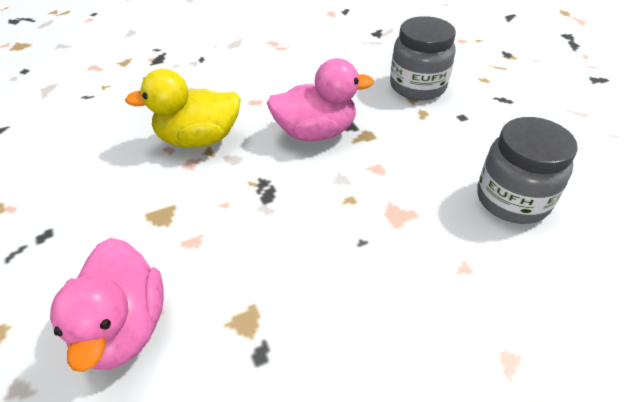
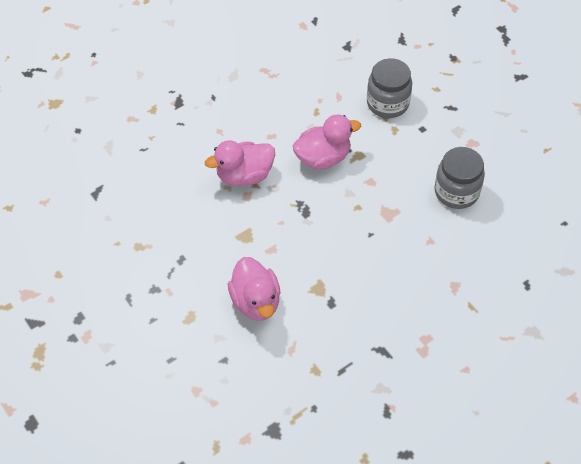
camera: 10 degrees left, 10 degrees up
yellow duck [125,69,241,148] -> pink duck [205,140,275,186]

